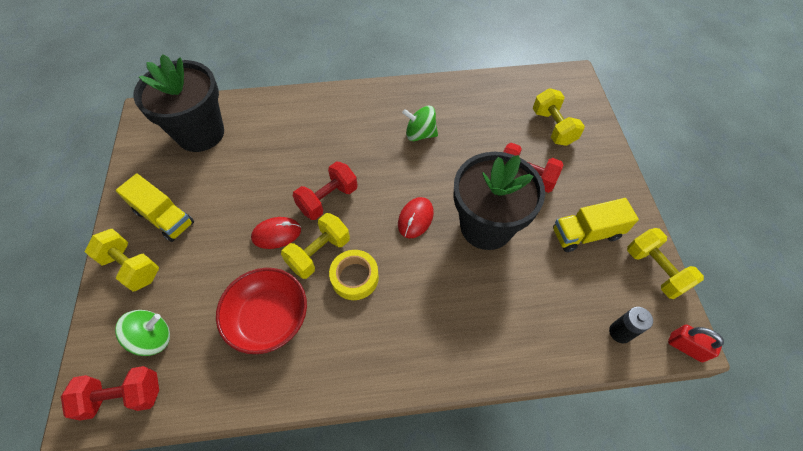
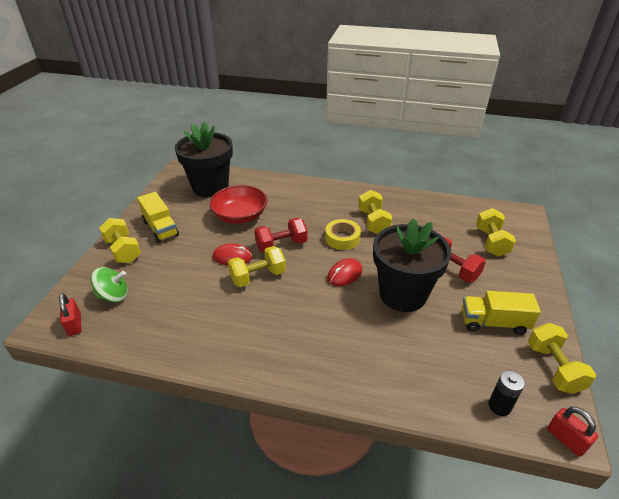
camera: 20 degrees right, 20 degrees down
red dumbbell [61,366,159,421] -> red padlock [59,293,81,336]
red bowl [216,268,307,354] -> red bowl moved to [209,185,267,224]
yellow tape [329,250,379,300] -> yellow tape moved to [325,219,361,250]
green spinning top [402,106,438,141] -> yellow dumbbell [358,190,393,234]

